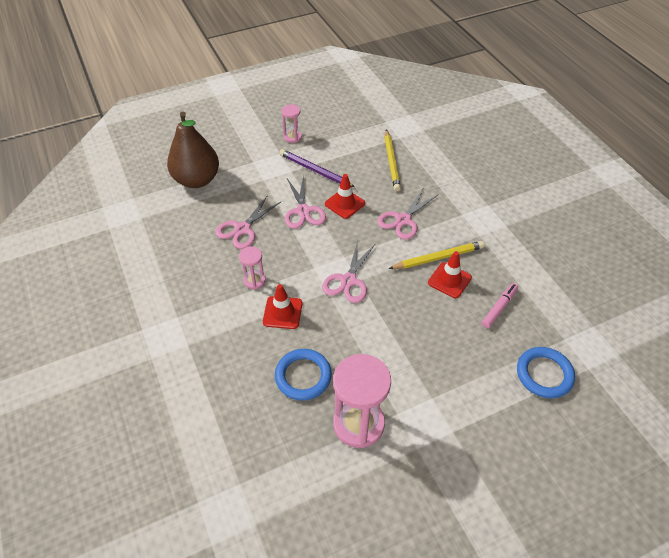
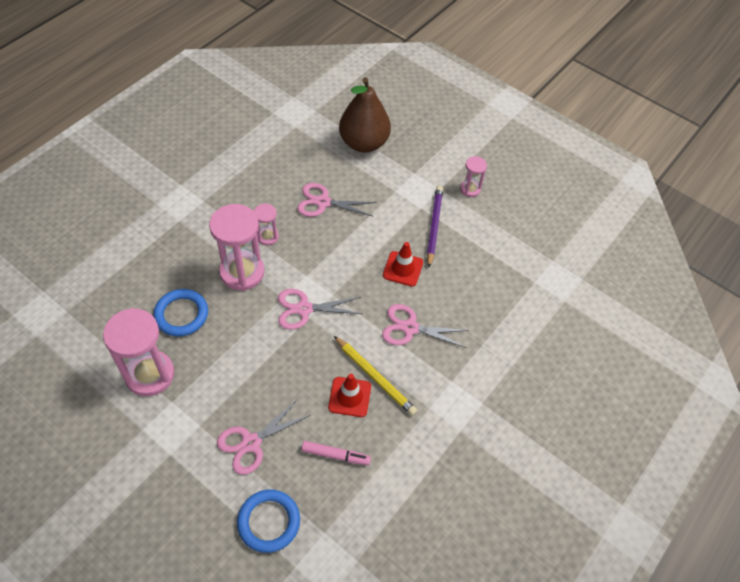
camera: 60 degrees right, 5 degrees up
red traffic cone [263,284,303,329] -> pink hourglass [209,204,265,291]
pink scissors [285,175,326,229] -> pink scissors moved to [217,399,310,475]
yellow pencil [385,130,401,191] -> none

